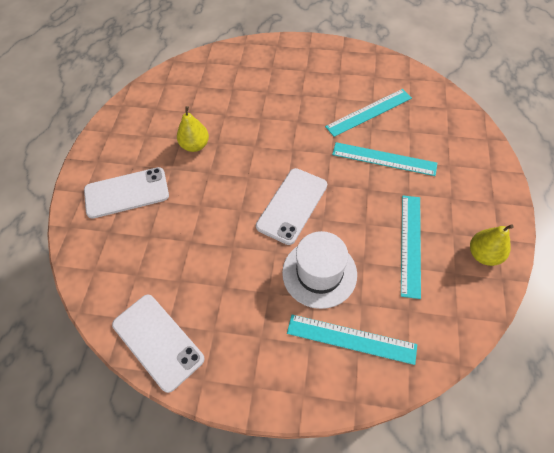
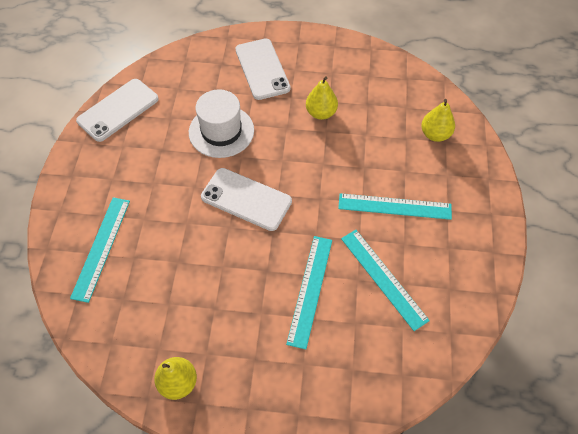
camera: 85 degrees right, 0 degrees up
white hat [282,231,357,309] -> white hat moved to [189,89,254,158]
turquoise ruler [401,196,421,299] -> turquoise ruler moved to [338,193,452,220]
none -> yellow pear [421,99,455,142]

